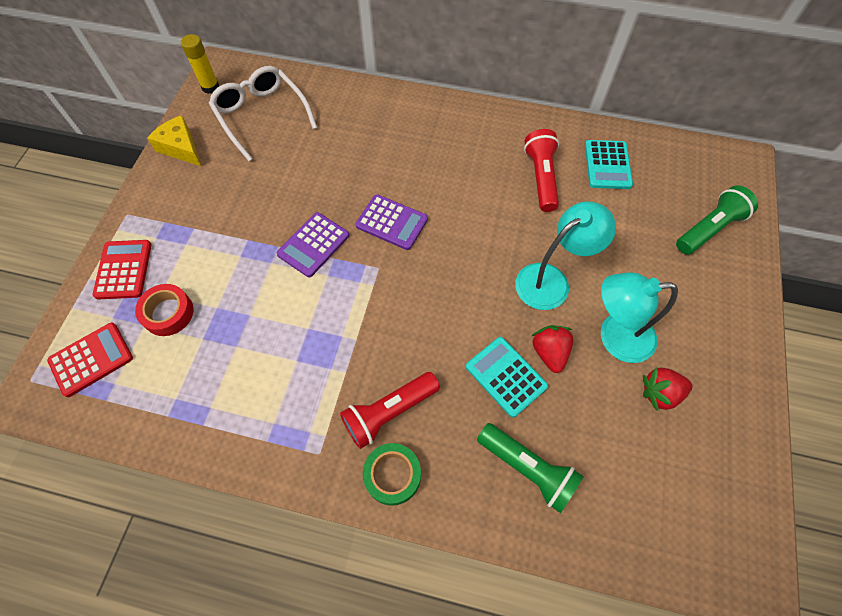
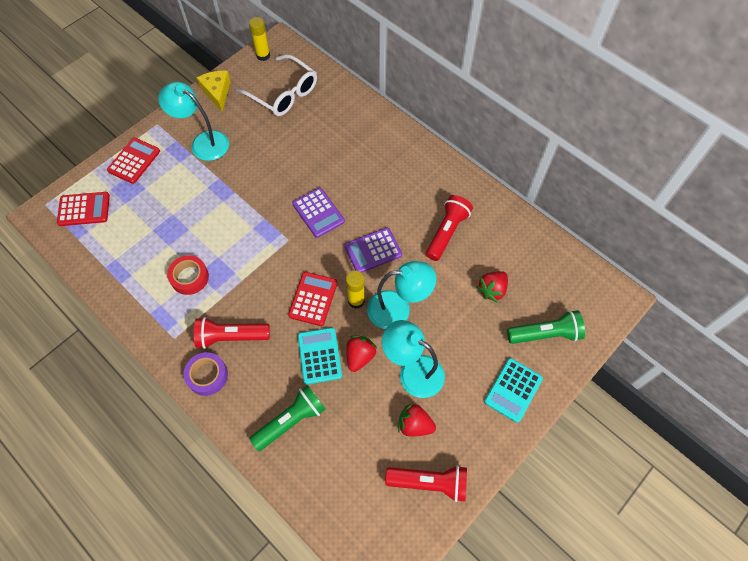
camera: 30 degrees right, 0 degrees up
red tape [135,284,194,336] -> red tape moved to [167,255,209,295]
white glasses [209,66,317,161] -> white glasses turned 135 degrees clockwise [236,54,317,116]
purple calculator [277,212,349,277] -> purple calculator moved to [344,228,402,273]
green tape [363,443,421,506] -> purple tape [183,352,228,396]
green flashlight [477,423,584,513] -> green flashlight turned 105 degrees counterclockwise [250,385,325,451]
turquoise calculator [585,140,633,189] -> turquoise calculator moved to [484,358,543,423]
none -> turquoise lamp [158,82,229,161]
none -> red calculator [288,272,337,326]
none -> yellow glue stick [346,271,365,309]
none -> red flashlight [385,465,467,502]
none -> red strawberry [476,271,508,303]

